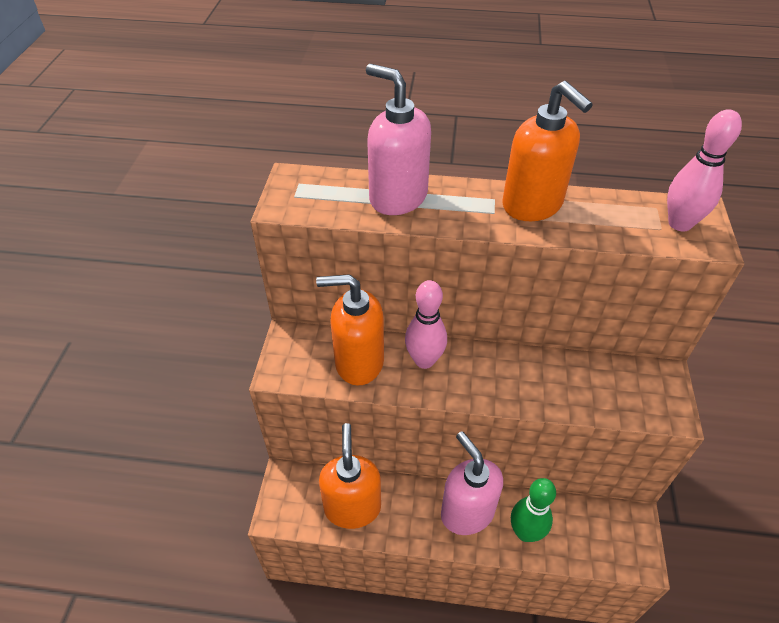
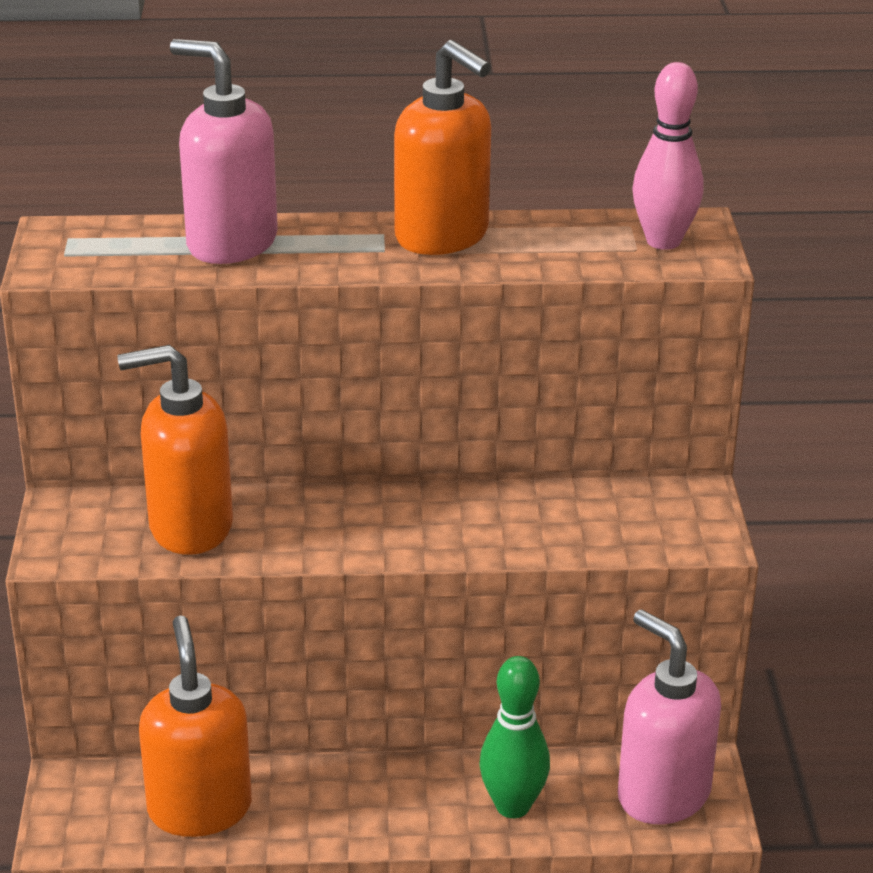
camera: 10 degrees left, 15 degrees down
pink bowling pin [405,280,447,369] -> none
pink soap dispenser [441,431,503,535] -> pink soap dispenser moved to [618,610,721,824]

